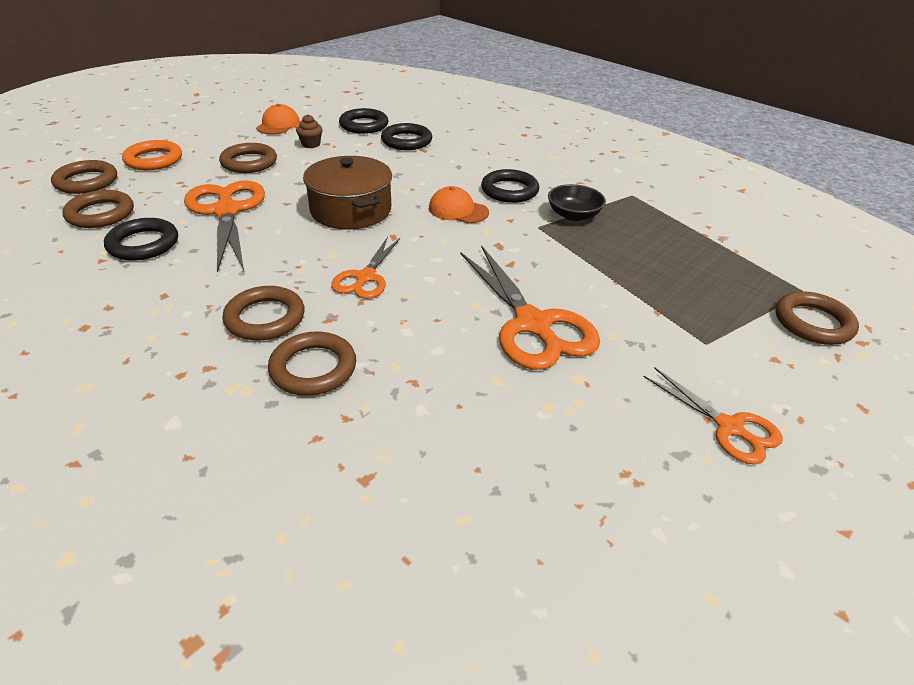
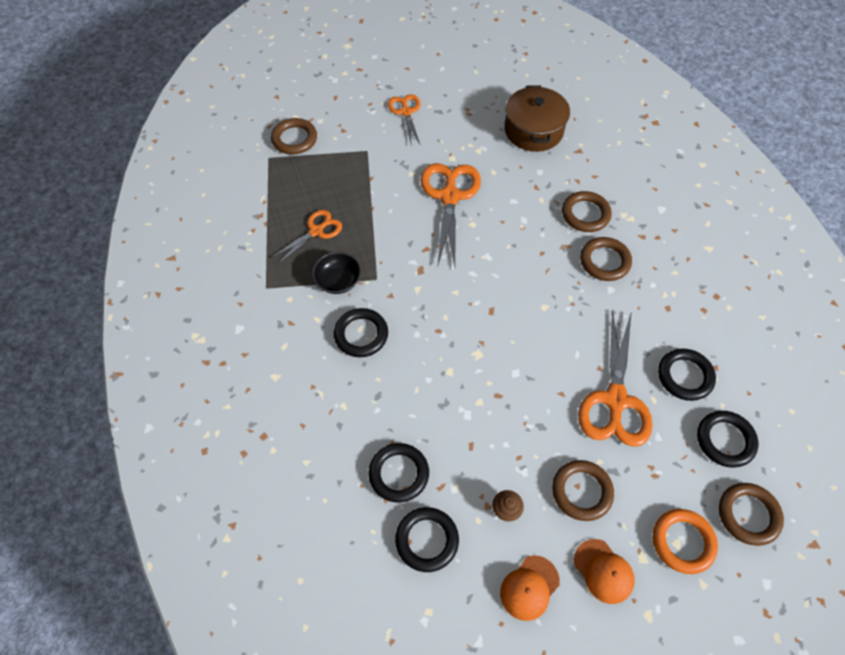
camera: 150 degrees left, 20 degrees up
brown ring [62,190,134,228] -> black ring [697,411,758,468]
brown pot [303,156,392,229] -> brown pot moved to [505,85,570,152]
orange scissors [331,237,400,299] -> orange scissors moved to [271,210,342,264]
orange cap [429,186,489,223] -> orange cap moved to [574,539,635,604]

